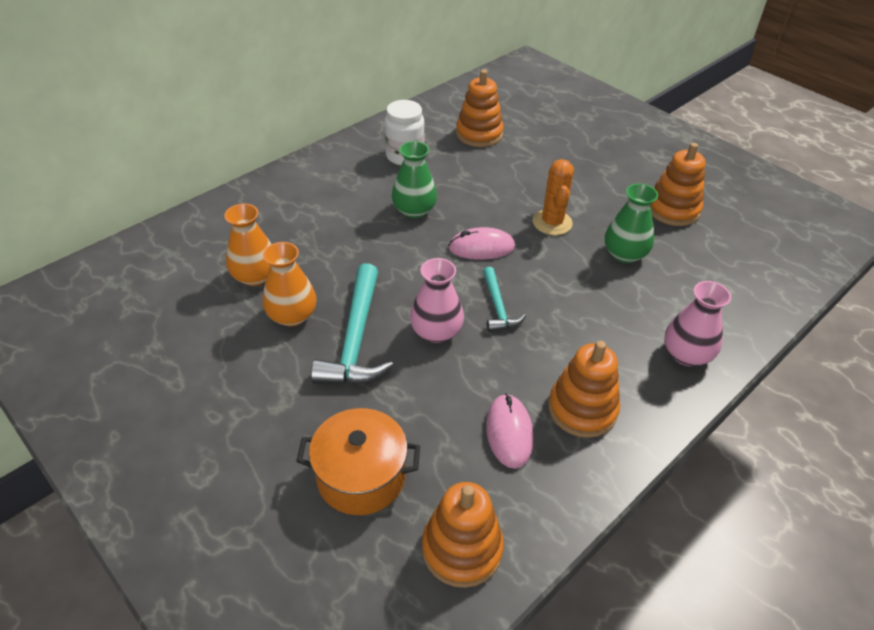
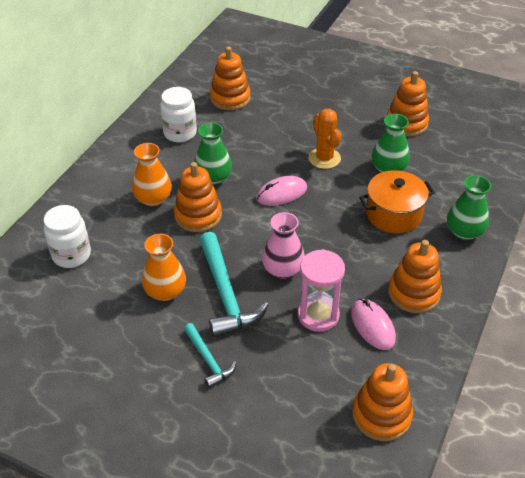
camera: 20 degrees left, 0 degrees up
orange vase [224,204,271,286] -> orange vase moved to [132,143,172,206]
orange pot [296,408,420,515] -> orange pot moved to [359,170,435,233]
turquoise hammer [483,267,526,332] -> turquoise hammer moved to [184,323,236,388]
pink vase [664,281,731,366] -> green vase [447,175,491,240]
none -> white jar [44,205,91,268]
none -> orange stacking toy [174,162,222,232]
none -> pink hourglass [298,249,345,332]

